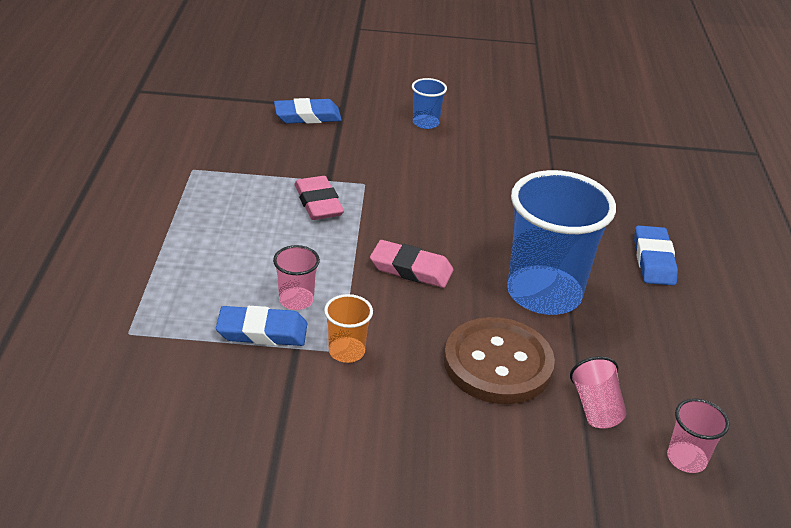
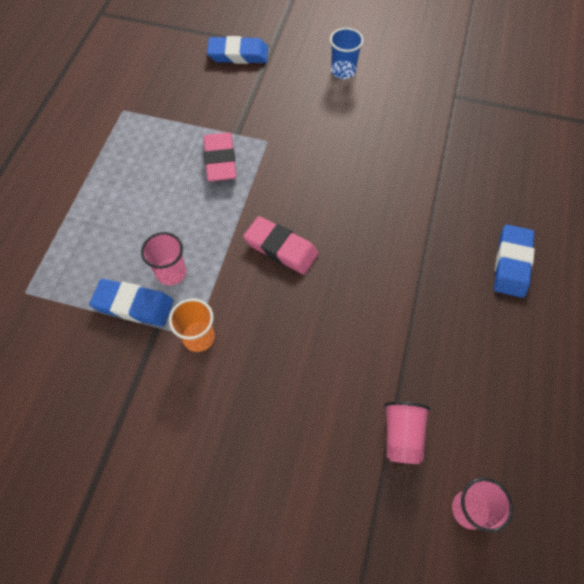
camera: 15 degrees right, 25 degrees up
brown button [444,317,555,404] -> none
blue cup [507,170,616,315] -> none

